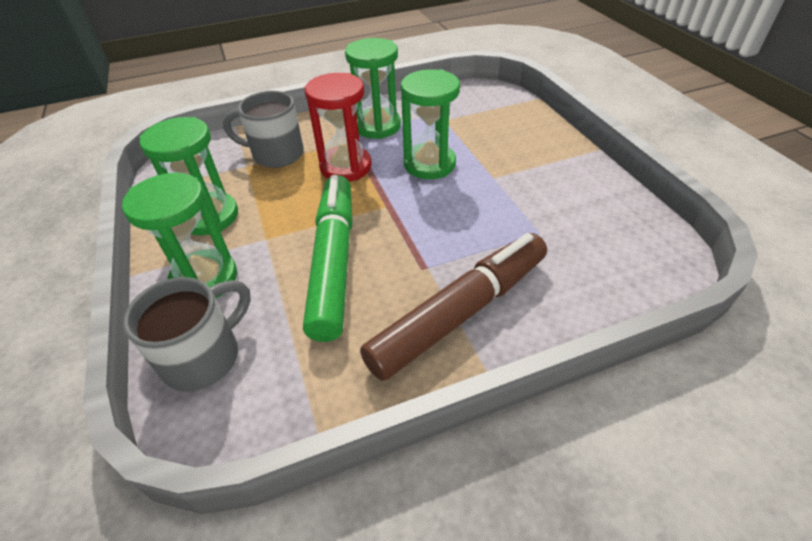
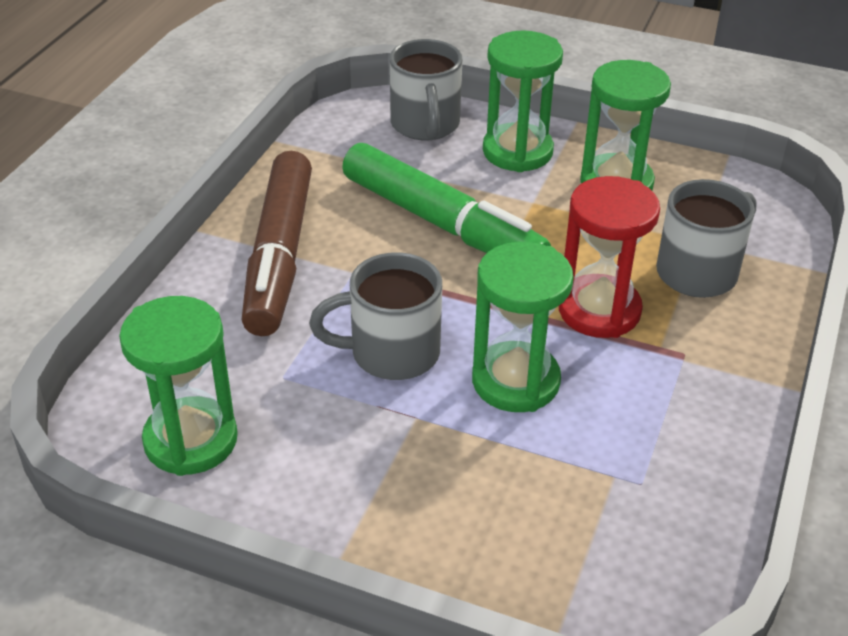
camera: 130 degrees right, 5 degrees down
green hourglass [345,38,401,139] -> green hourglass moved to [119,296,238,476]
none -> grey mug [309,252,442,380]

